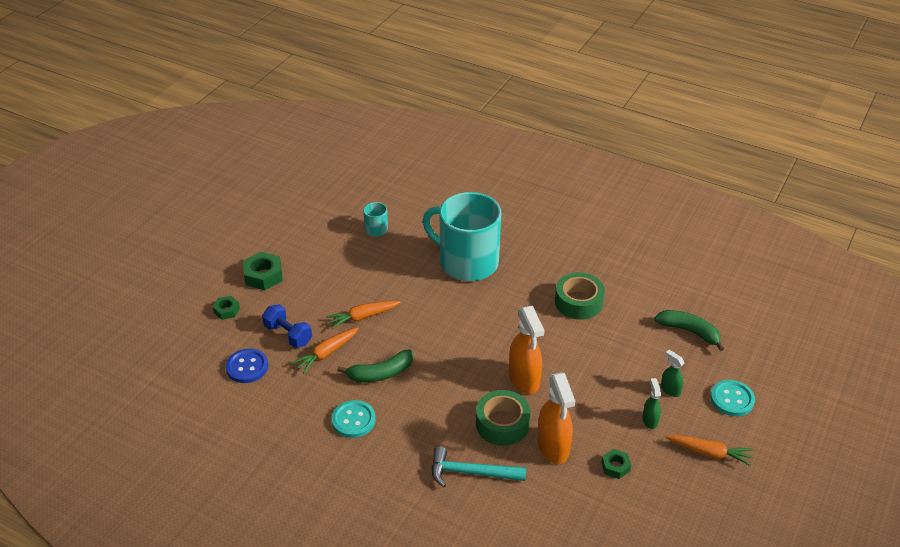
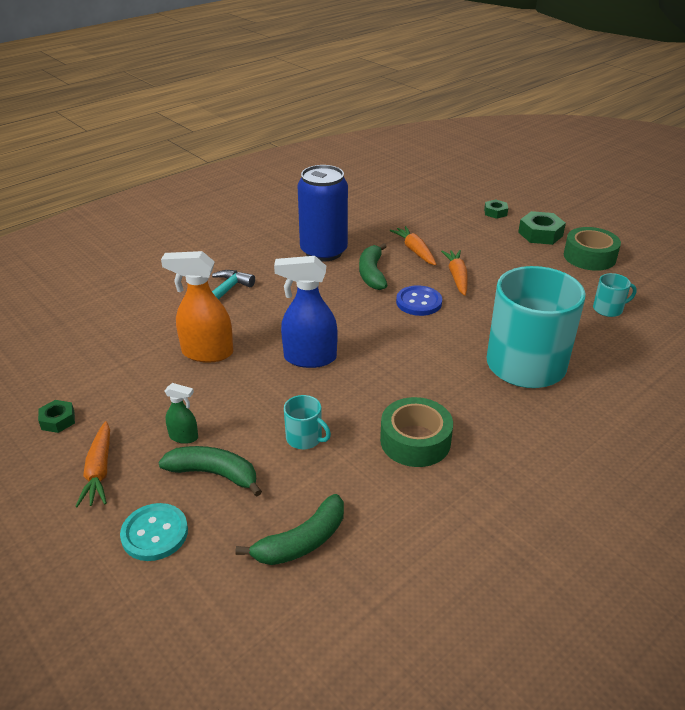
camera: 110 degrees right, 5 degrees down
blue button [226,348,268,383] -> blue button moved to [396,285,442,316]
blue dumbbell [262,304,312,348] -> none
turquoise button [331,400,376,438] -> blue can [298,165,348,262]
green tape [476,390,531,446] -> green tape moved to [564,227,621,271]
orange spray bottle [509,306,544,394] -> blue spray bottle [274,256,338,368]
green nut [601,449,631,479] -> green nut moved to [38,400,75,433]
green spray bottle [661,350,684,397] -> green banana [158,446,262,497]
orange carrot [665,435,753,466] -> orange carrot turned 45 degrees counterclockwise [75,421,110,507]
none -> turquoise mug [284,395,331,449]

